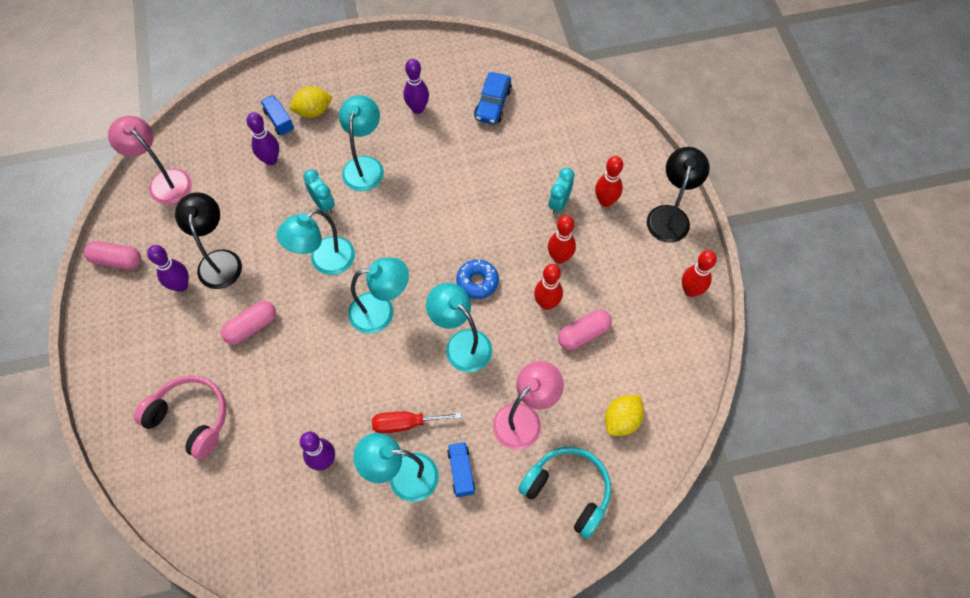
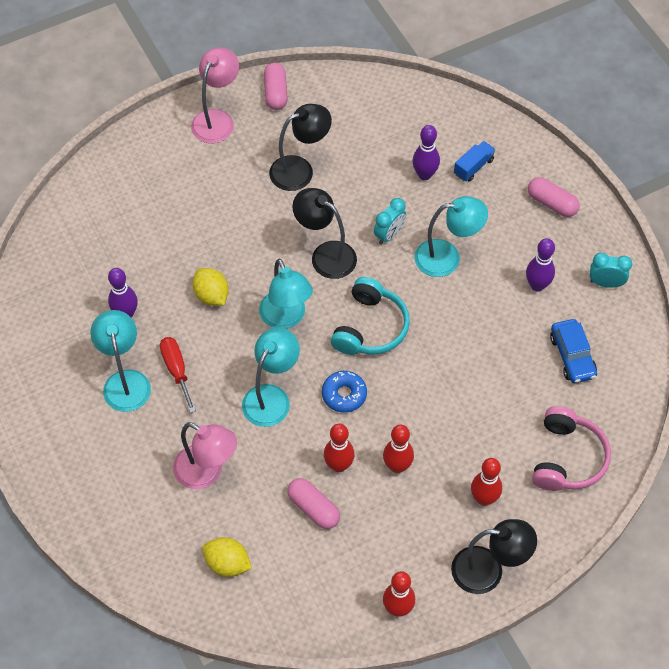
camera: 75 degrees right, 5 degrees down
pink lamp [108,116,192,205] -> pink lamp moved to [191,47,239,143]
pink headphones [134,375,226,460] -> pink headphones moved to [532,406,611,491]
purple bowling pin [147,245,189,292] -> none
pink capsule [221,301,276,345] -> pink capsule moved to [528,177,580,217]
turquoise lamp [277,209,355,275] -> black lamp [292,188,357,279]
yellow lemon [290,86,333,118] -> yellow lemon moved to [192,268,229,306]
blue truck [447,442,475,497] -> none
blue car [474,72,512,124] -> blue car turned 105 degrees counterclockwise [550,319,597,383]
turquoise headphones [518,447,611,539] -> turquoise headphones moved to [331,277,410,355]
turquoise clock [548,168,574,215] -> turquoise clock moved to [590,253,632,288]

